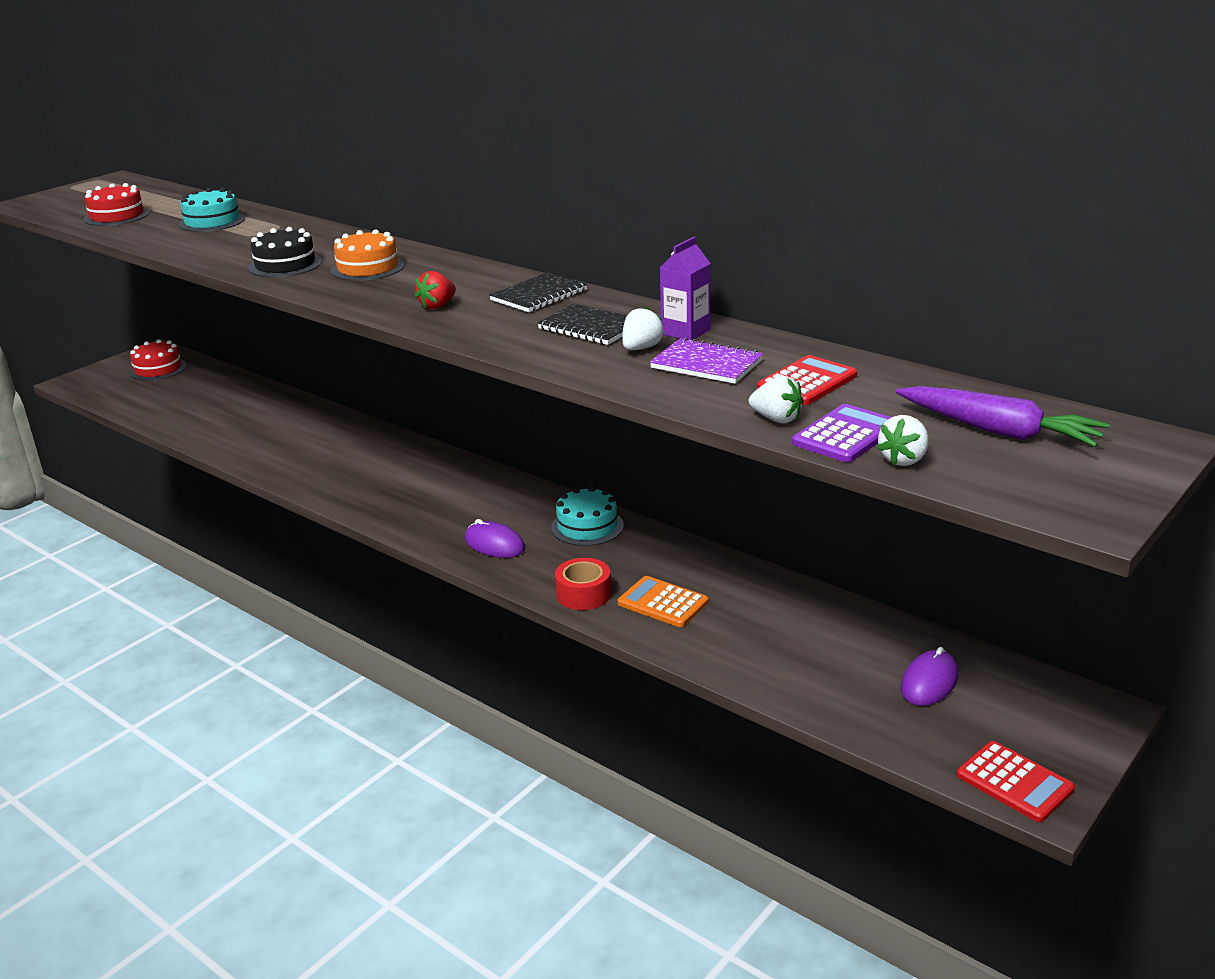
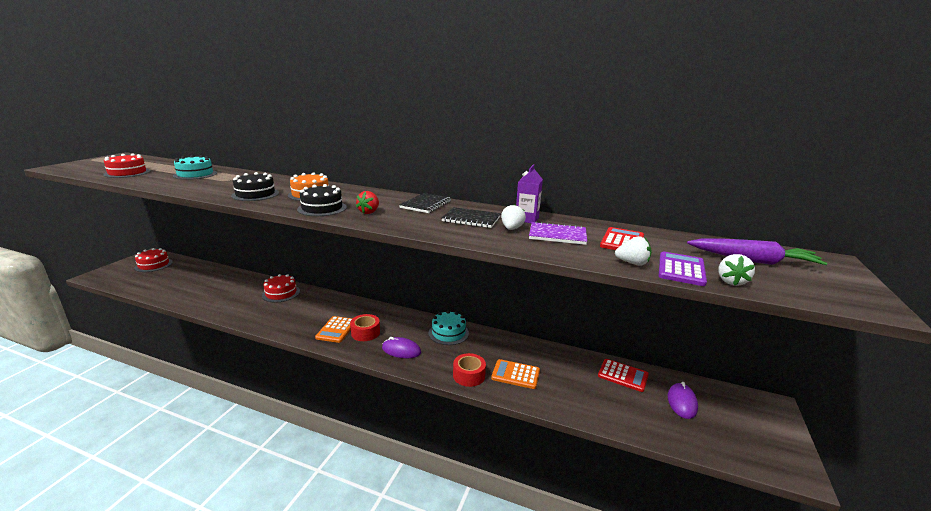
camera: 20 degrees left, 5 degrees down
red calculator [957,741,1075,822] -> red calculator moved to [598,359,649,392]
none -> red cake [262,274,300,303]
none -> black cake [297,184,347,216]
none -> orange calculator [315,316,352,343]
none -> red tape [350,314,380,341]

